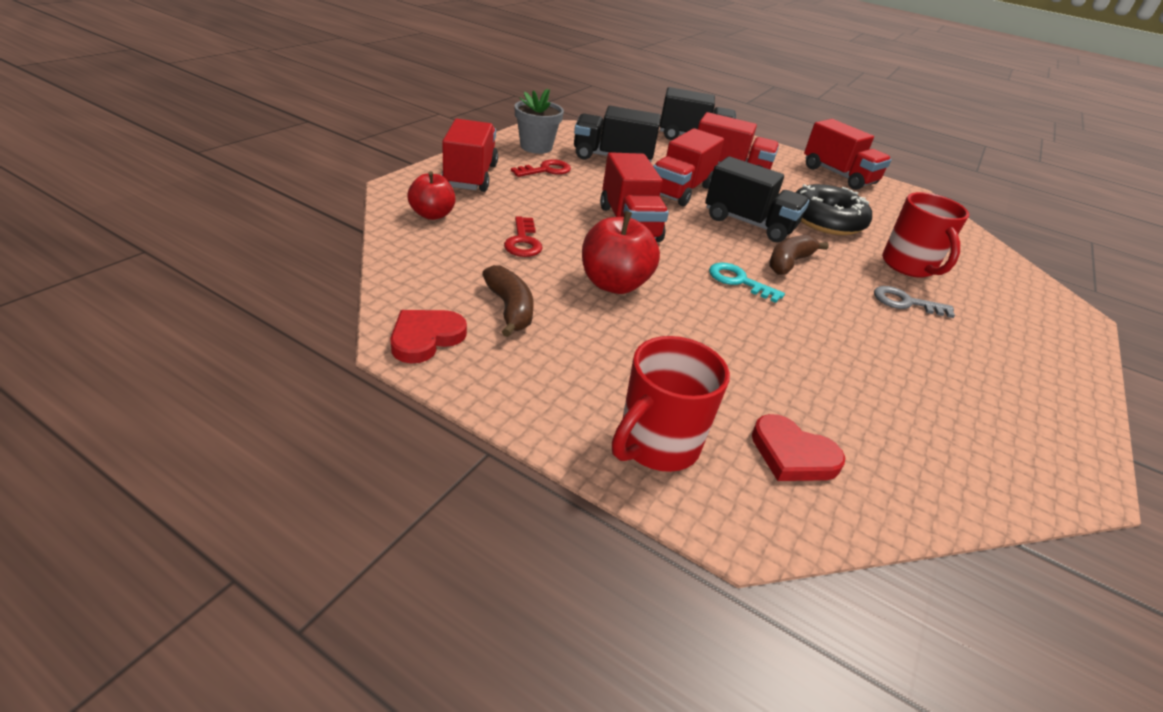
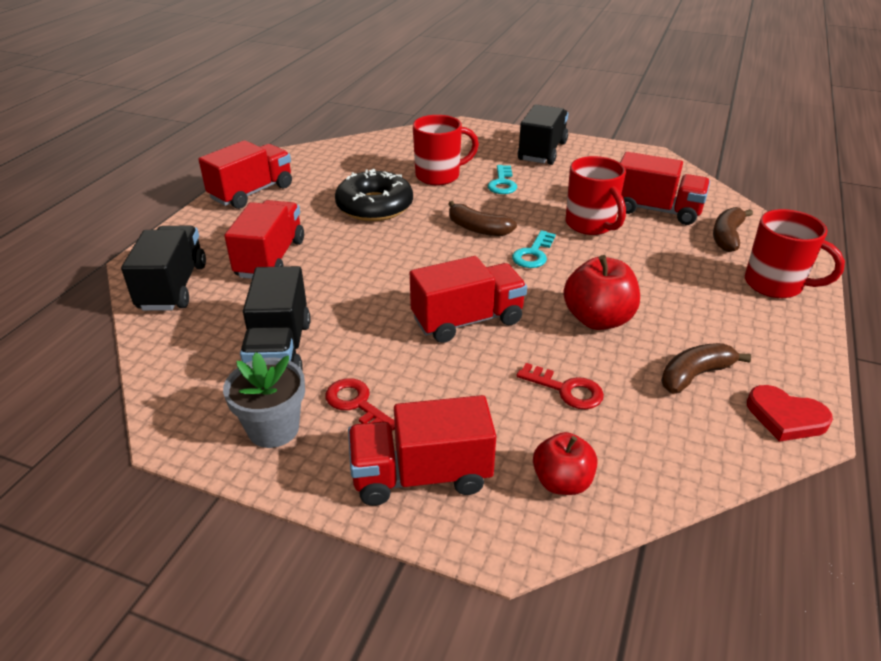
camera: 95 degrees left, 0 degrees up
red key [504,216,542,257] -> red key turned 45 degrees clockwise [517,363,604,409]
red truck [653,128,724,206] -> red truck moved to [620,152,710,225]
black truck [705,156,809,242] -> black truck moved to [518,105,568,165]
red heart [752,414,845,481] -> brown banana [713,207,753,252]
grey key [874,286,955,318] -> turquoise key [488,165,517,194]
none -> red mug [566,156,626,235]

